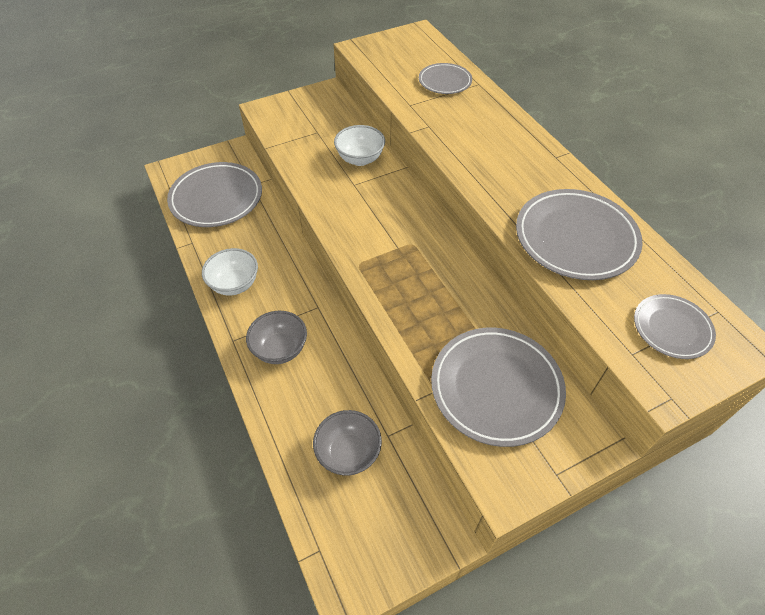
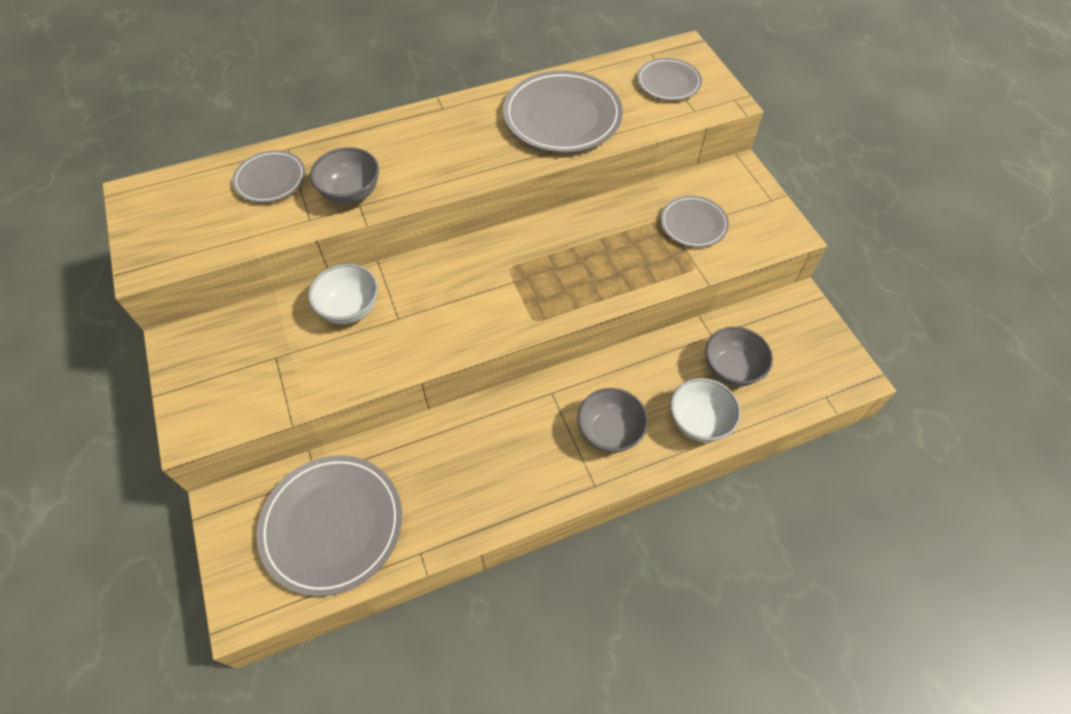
camera: 85 degrees left, 5 degrees up
white bowl [202,248,258,296] -> white bowl moved to [670,378,741,442]
grey plate [431,328,566,447] -> grey plate [661,196,729,248], size x0.56
none -> grey bowl [310,147,379,204]

